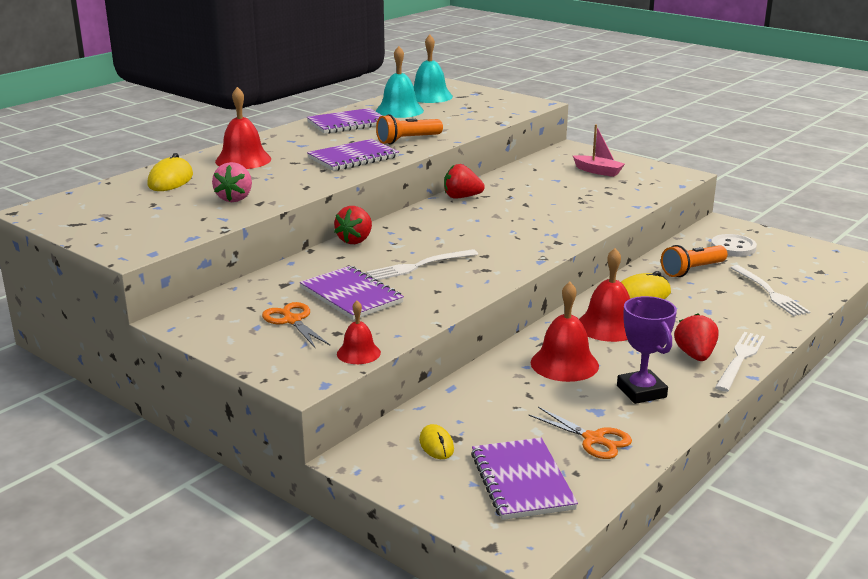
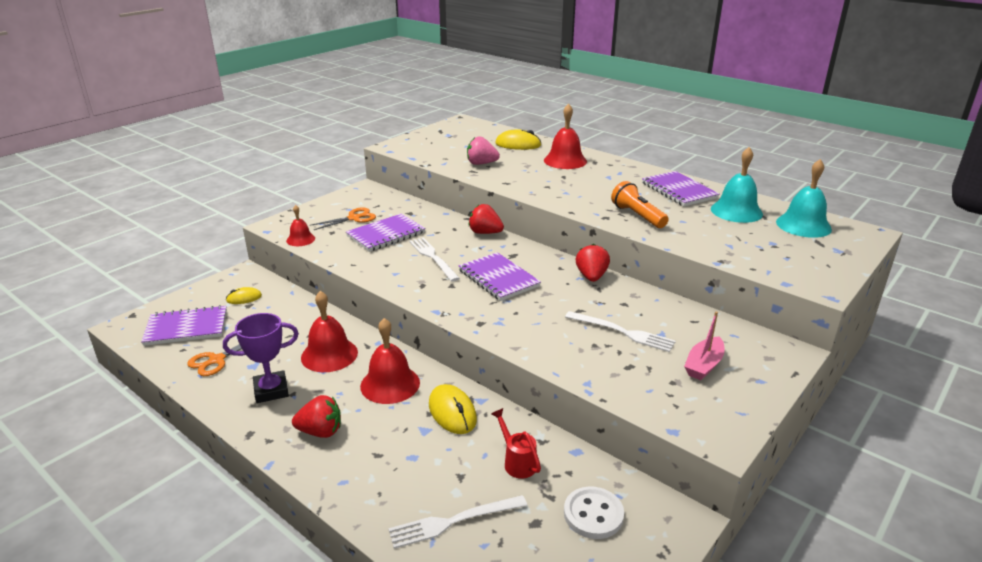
camera: 90 degrees right, 5 degrees up
purple notebook [307,139,399,171] -> purple notebook moved to [458,252,541,301]
orange flashlight [661,245,728,277] -> red watering can [491,408,541,479]
white fork [715,332,765,392] -> white fork moved to [565,311,676,352]

